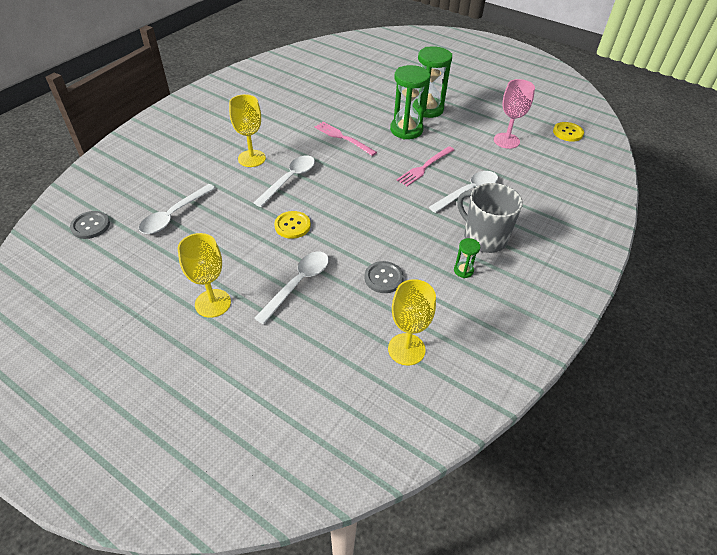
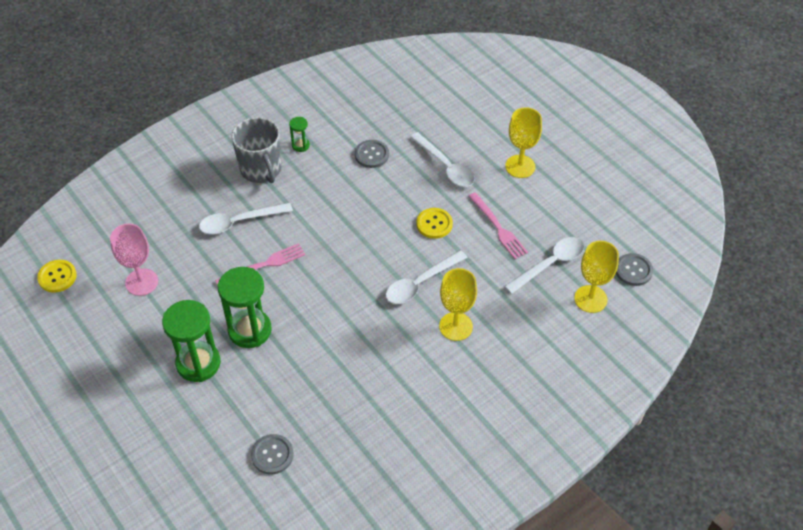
camera: 160 degrees left, 5 degrees up
white spoon [254,252,329,324] -> white spoon turned 90 degrees counterclockwise [410,132,474,187]
pink fork [314,122,377,156] -> pink fork moved to [469,192,528,259]
yellow goblet [388,279,436,365] -> yellow goblet moved to [574,241,619,313]
none -> grey button [251,434,294,474]

